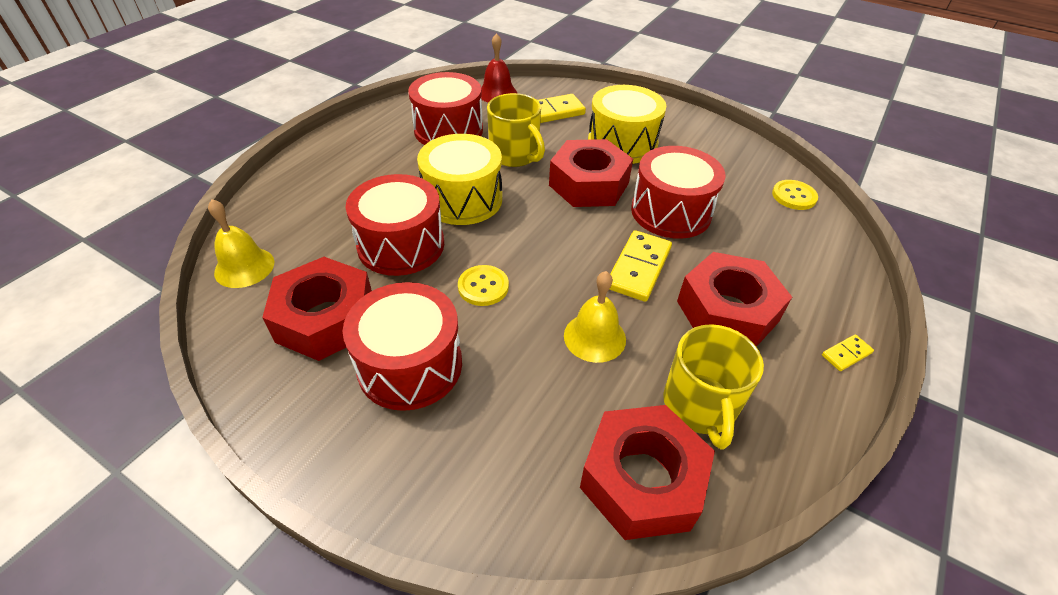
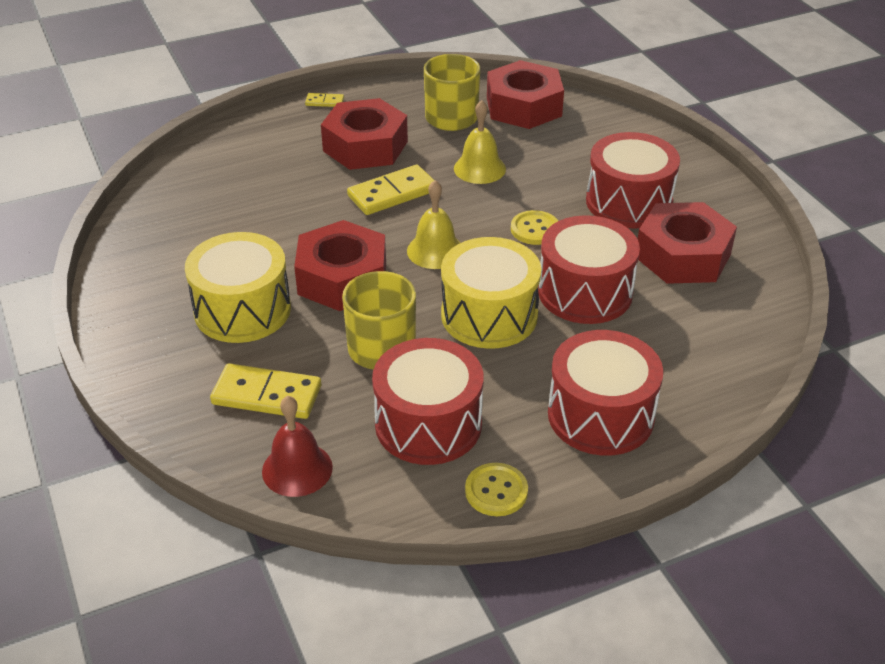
camera: 145 degrees left, 5 degrees down
yellow bell [208,199,275,288] -> yellow bell moved to [407,180,460,269]
red drum [631,146,726,239] -> red drum moved to [548,330,663,456]
yellow button [772,180,818,210] -> yellow button moved to [465,463,528,516]

